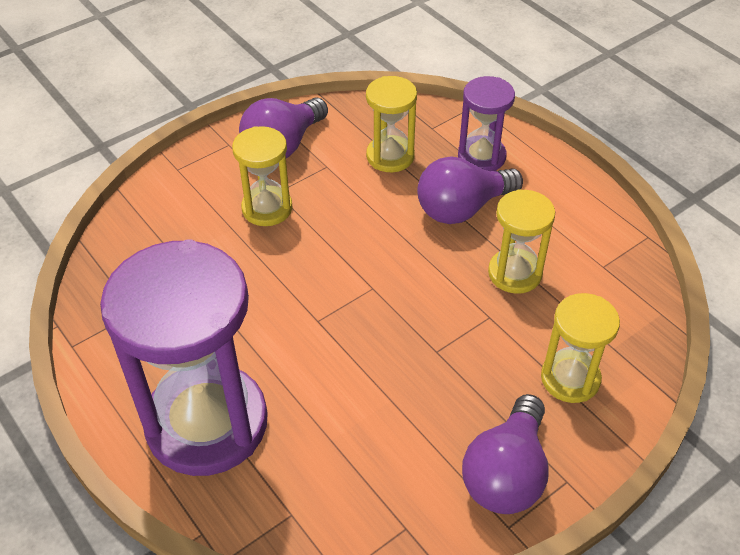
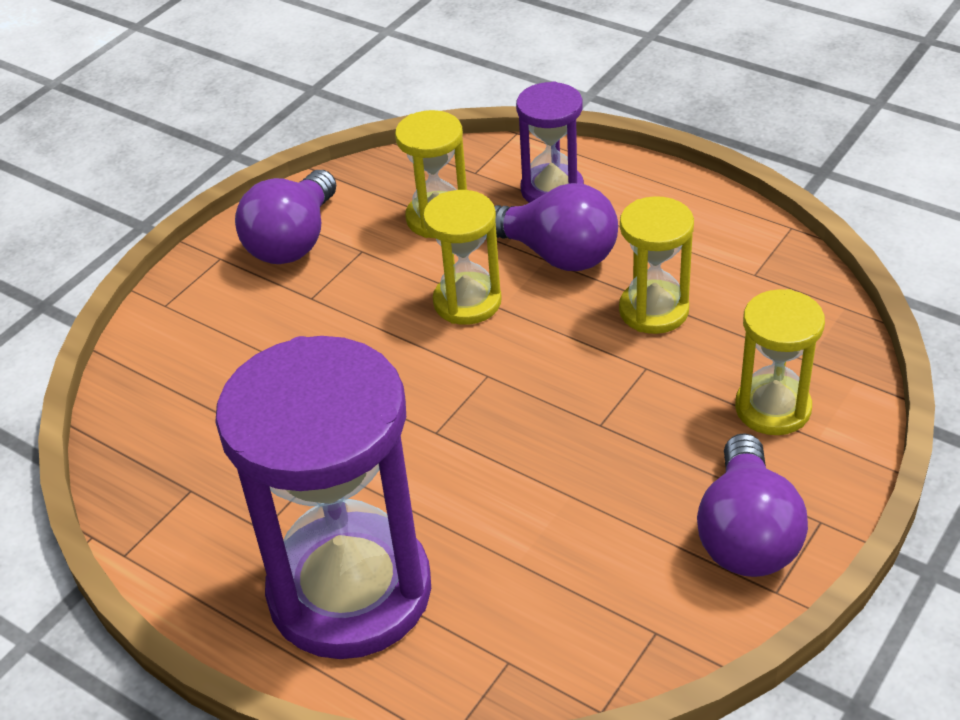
camera: 15 degrees left, 5 degrees down
yellow hourglass [232,126,293,226] -> yellow hourglass moved to [423,190,502,325]
purple light bulb [417,156,523,224] -> purple light bulb turned 105 degrees counterclockwise [494,183,618,271]

